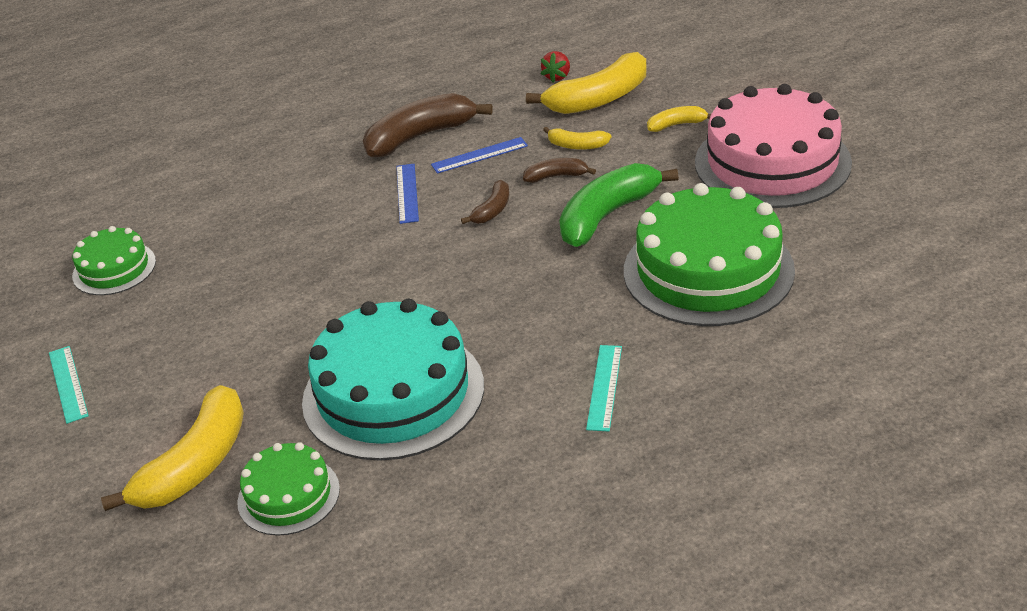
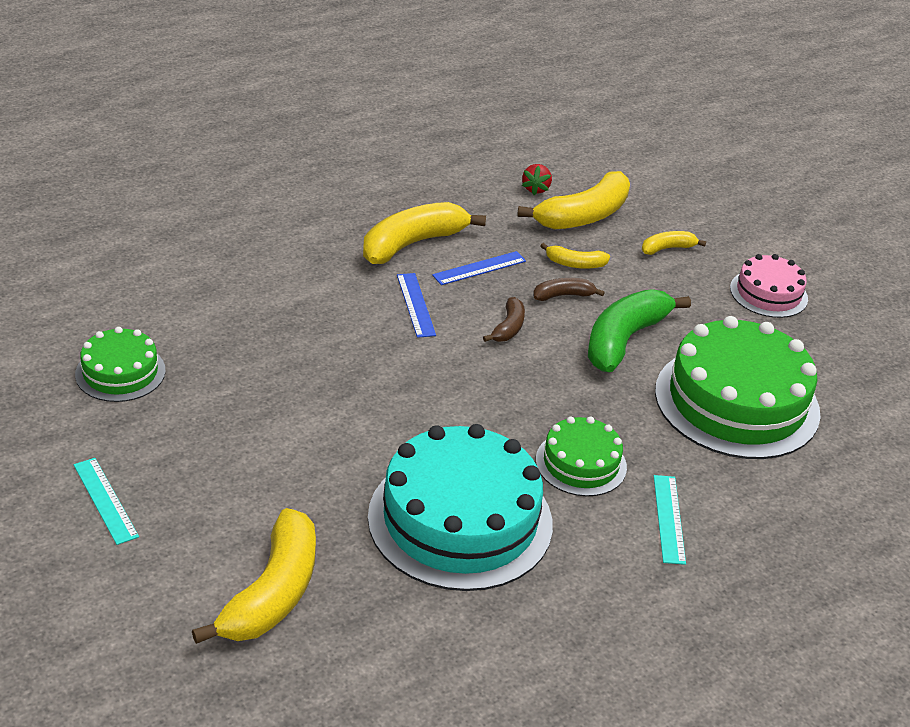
camera: 15 degrees left, 0 degrees up
green cake [237,442,340,536] -> green cake moved to [536,416,627,496]
brown banana [363,93,493,157] -> yellow banana [363,202,486,264]
pink cake [695,84,852,208] -> pink cake [730,254,808,318], size x0.52

